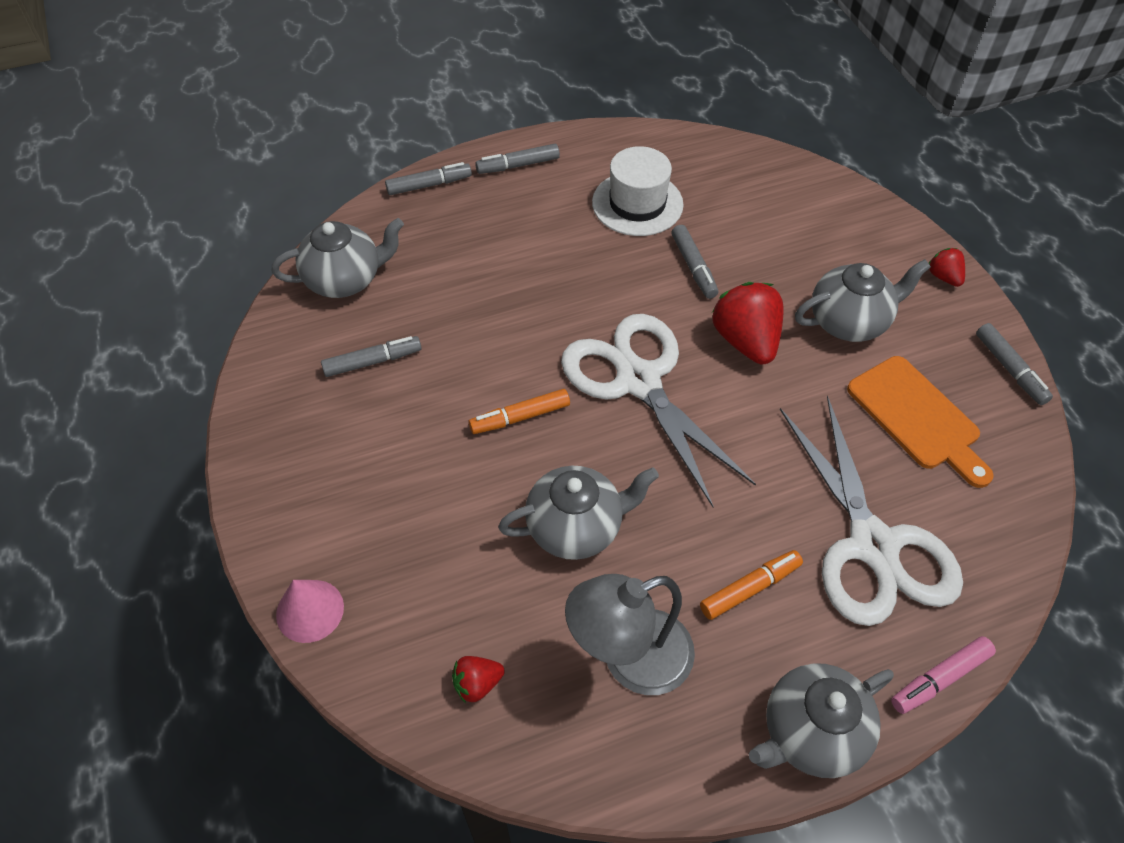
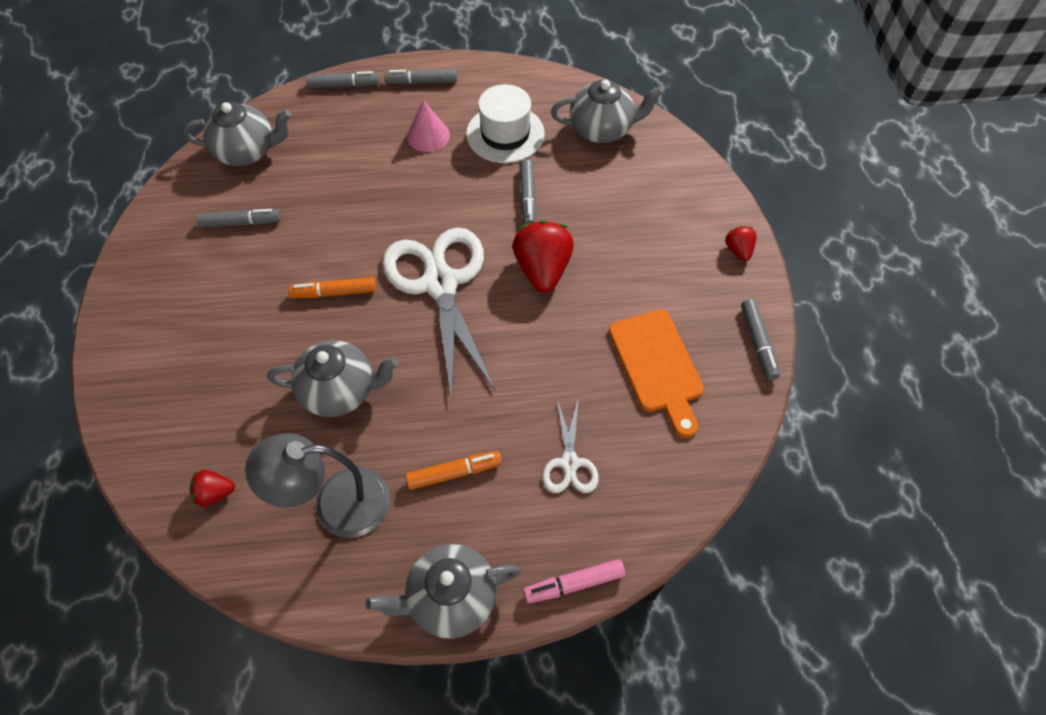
camera: 15 degrees right, 5 degrees up
pink cone [276,580,344,643] -> pink cone moved to [407,100,450,152]
white scissors [780,396,963,626] -> white scissors [542,400,599,493], size x0.48
grey teapot [795,259,931,342] -> grey teapot moved to [551,80,663,143]

